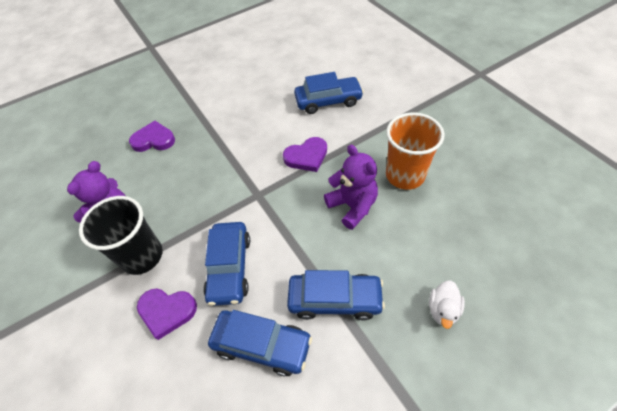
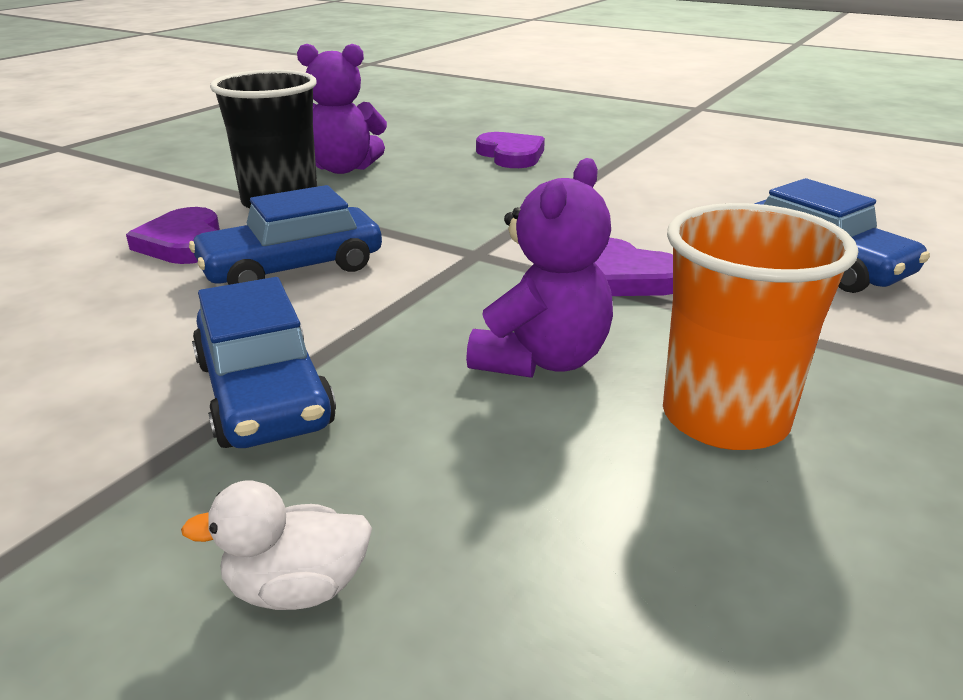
camera: 60 degrees right, 25 degrees down
blue car [208,310,312,377] -> none

